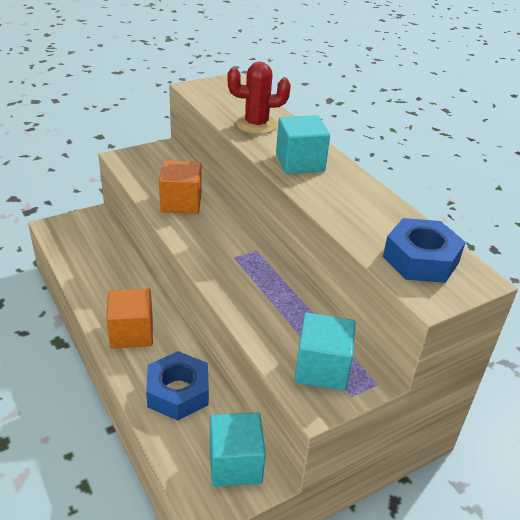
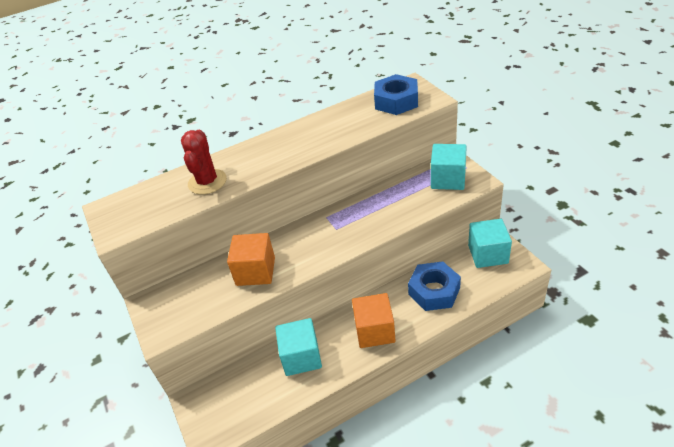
camera: 80 degrees left, 5 degrees up
turquoise cube [276,115,330,174] -> turquoise cube moved to [275,318,322,376]

